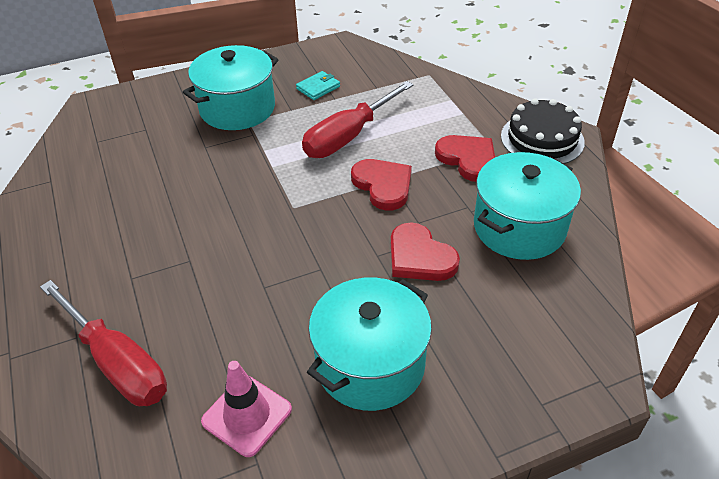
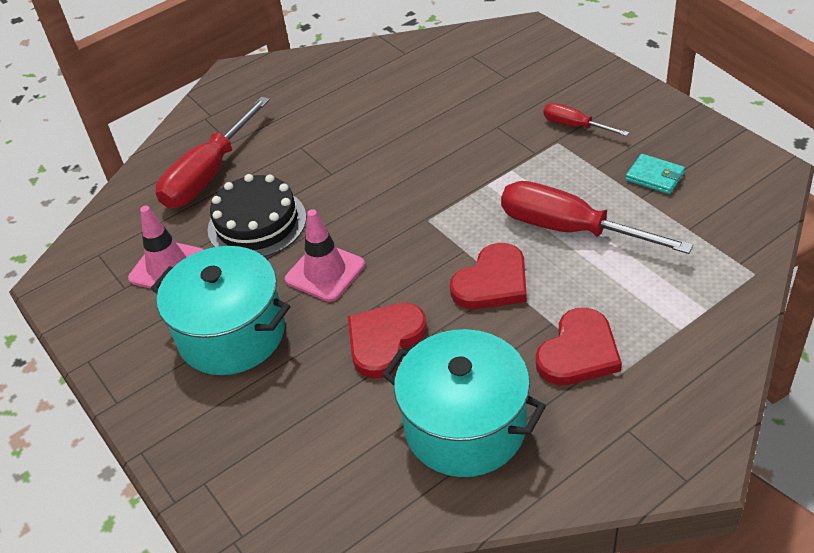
camera: 80 degrees right, 0 degrees up
turquoise pot [183,45,278,130] -> red screwdriver [543,103,629,136]
black cake [501,98,585,164] -> black cake moved to [208,174,306,257]
none -> pink traffic cone [285,209,365,302]

